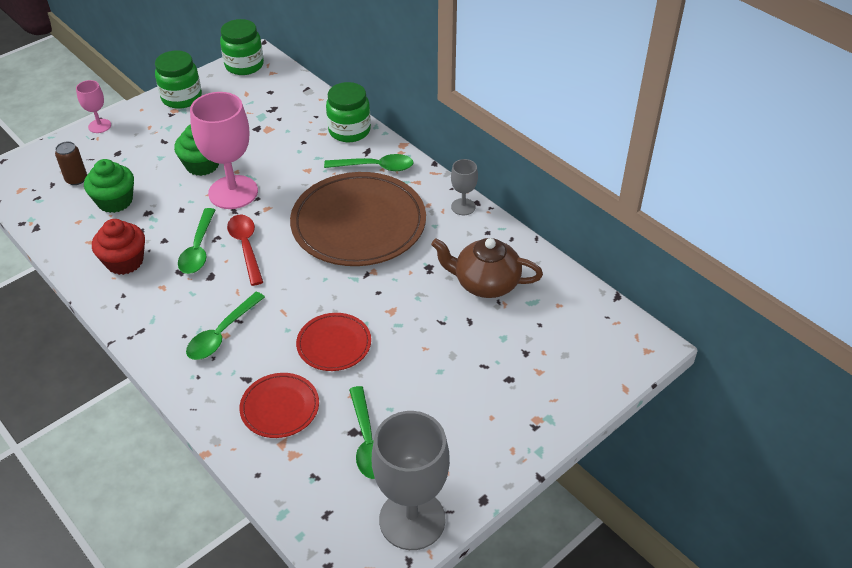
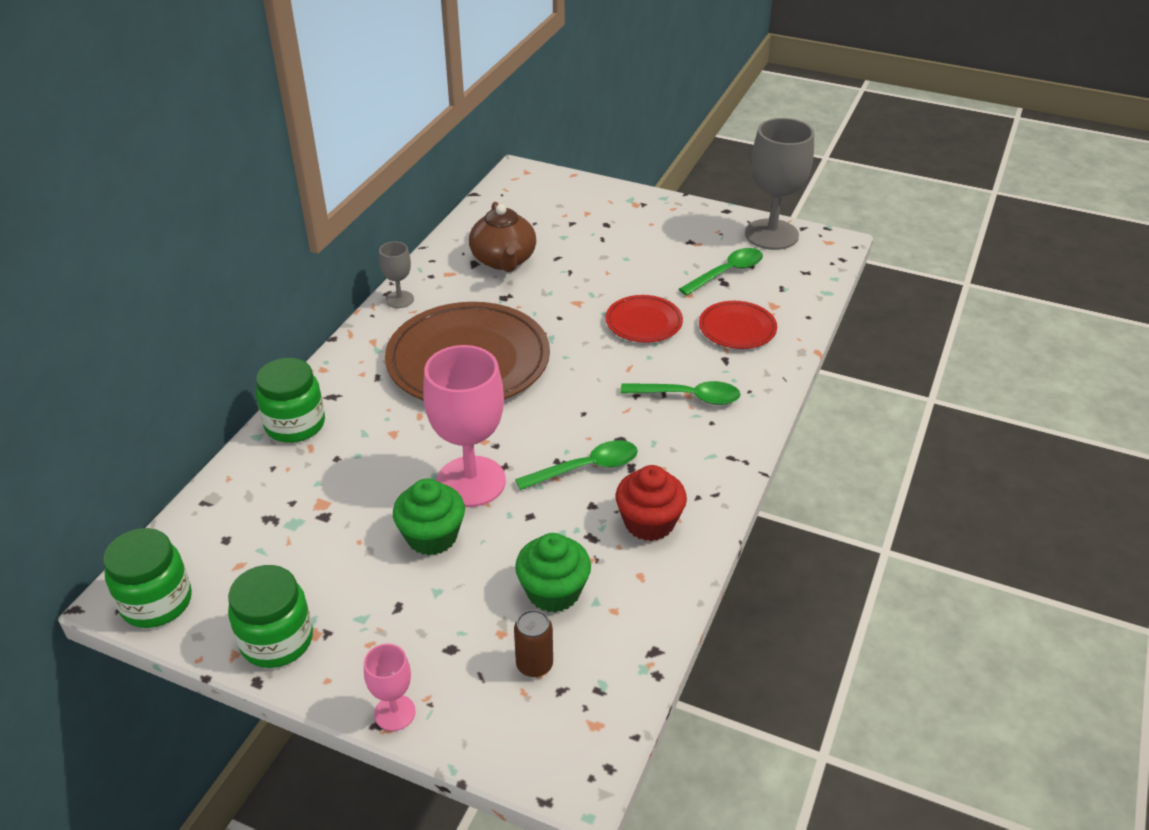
camera: 115 degrees left, 5 degrees down
red spoon [227,214,263,286] -> none
green spoon [324,154,414,171] -> none

